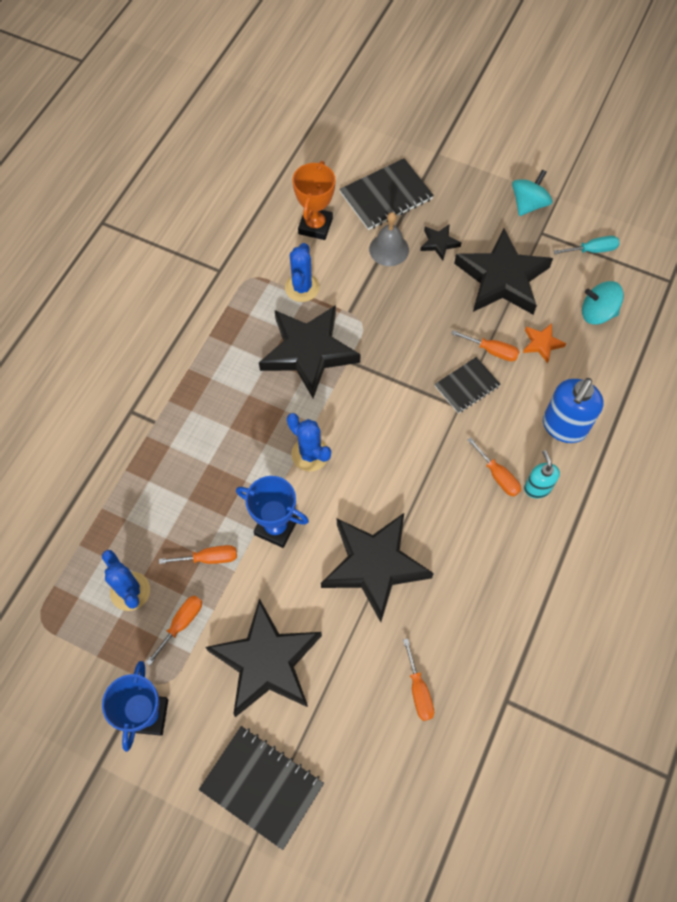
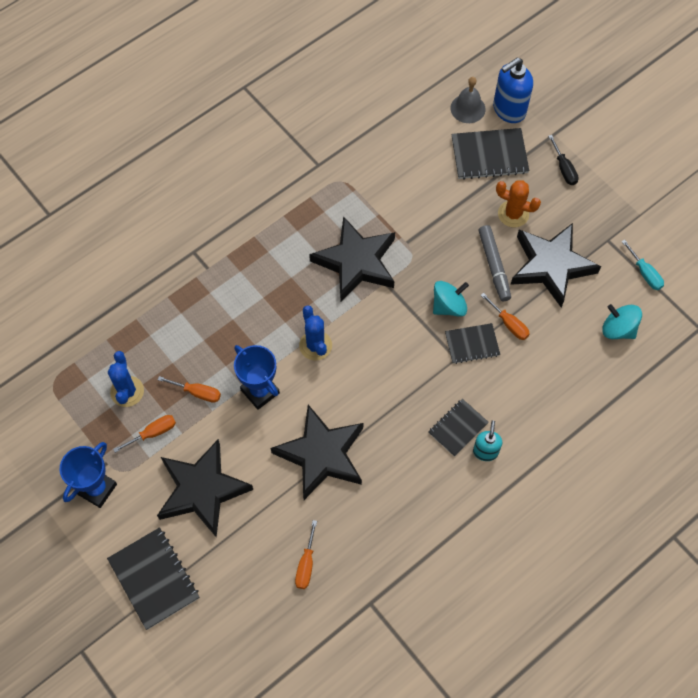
camera: 25 degrees right, 0 degrees up
blue cactus [285,243,320,302] -> none
orange trophy [292,161,336,240] -> none
grey bell [369,212,409,266] -> grey bell moved to [451,77,486,123]
black star [420,224,461,260] -> orange cactus [496,180,541,227]
orange screwdriver [467,437,521,496] -> black notebook [429,399,489,457]
turquoise spinning top [512,169,553,216] -> turquoise spinning top moved to [433,281,469,317]
orange star [523,323,566,363] -> none
blue soap dispenser [543,378,604,443] -> blue soap dispenser moved to [493,58,533,123]
turquoise screwdriver [554,236,620,254] -> turquoise screwdriver turned 45 degrees clockwise [621,240,664,290]
none -> grey marker [478,225,511,301]
none -> black screwdriver [548,135,579,185]

